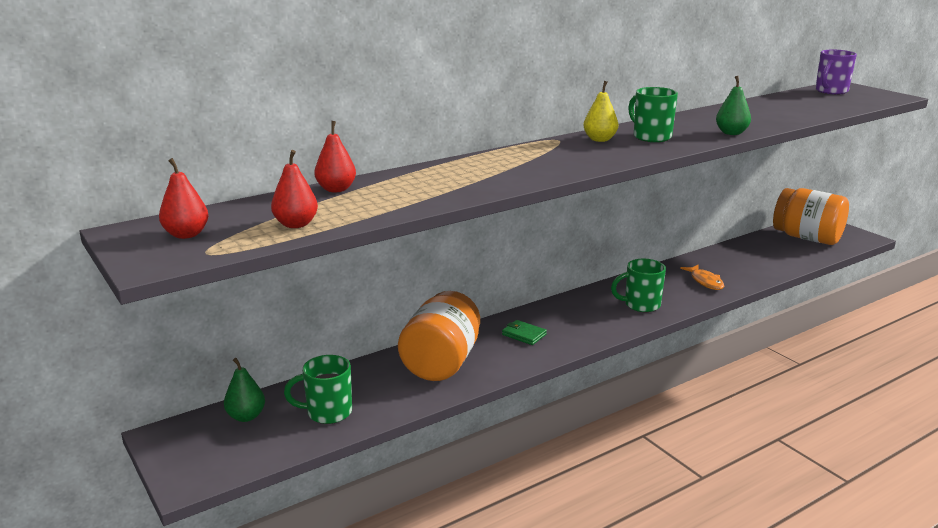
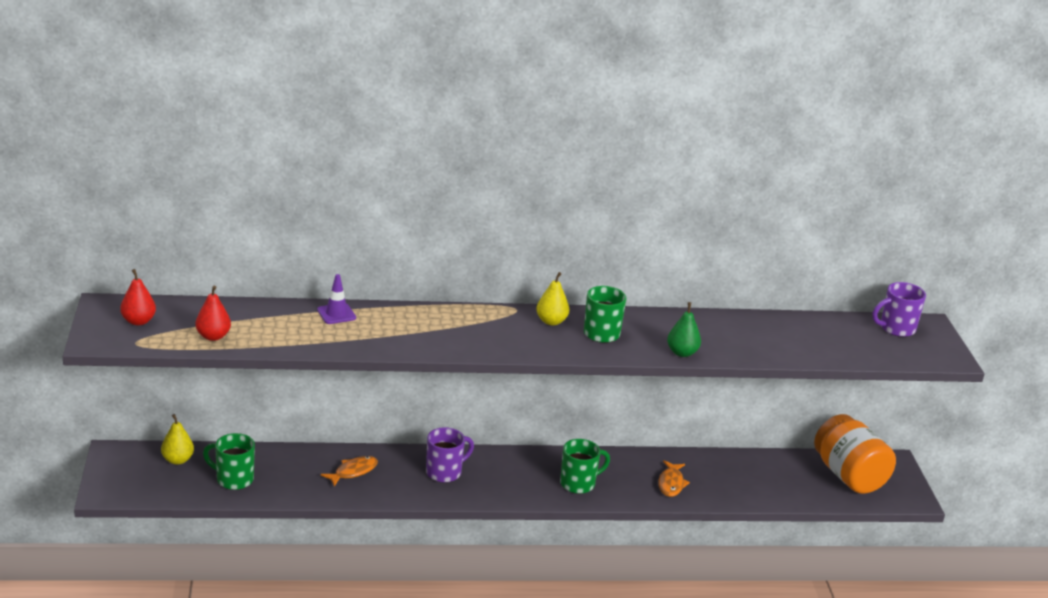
camera: 25 degrees right, 5 degrees up
green pear [224,358,265,422] -> yellow pear [161,414,194,465]
red pear [314,121,356,192] -> none
orange jar [398,291,480,381] -> orange fish [321,456,378,487]
green wallet [502,320,547,345] -> purple mug [426,427,474,483]
green mug [611,259,666,312] -> green mug turned 135 degrees clockwise [560,439,610,494]
none -> purple traffic cone [317,274,356,324]

